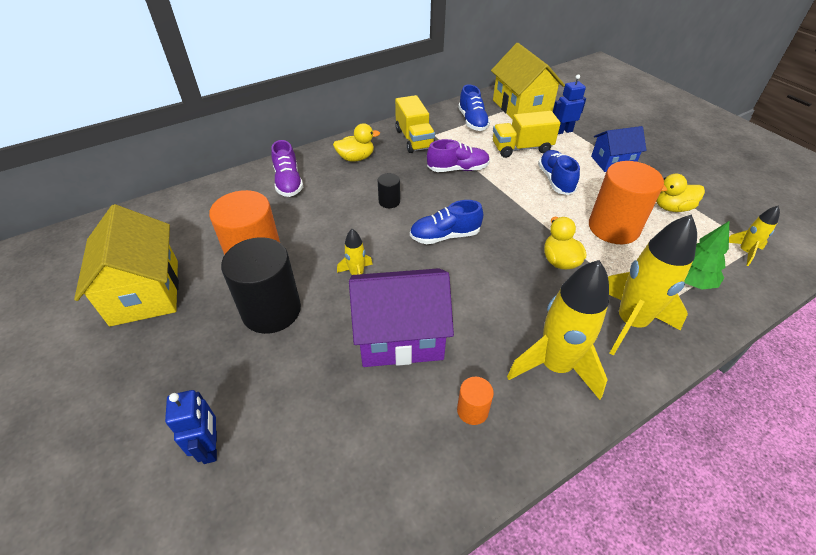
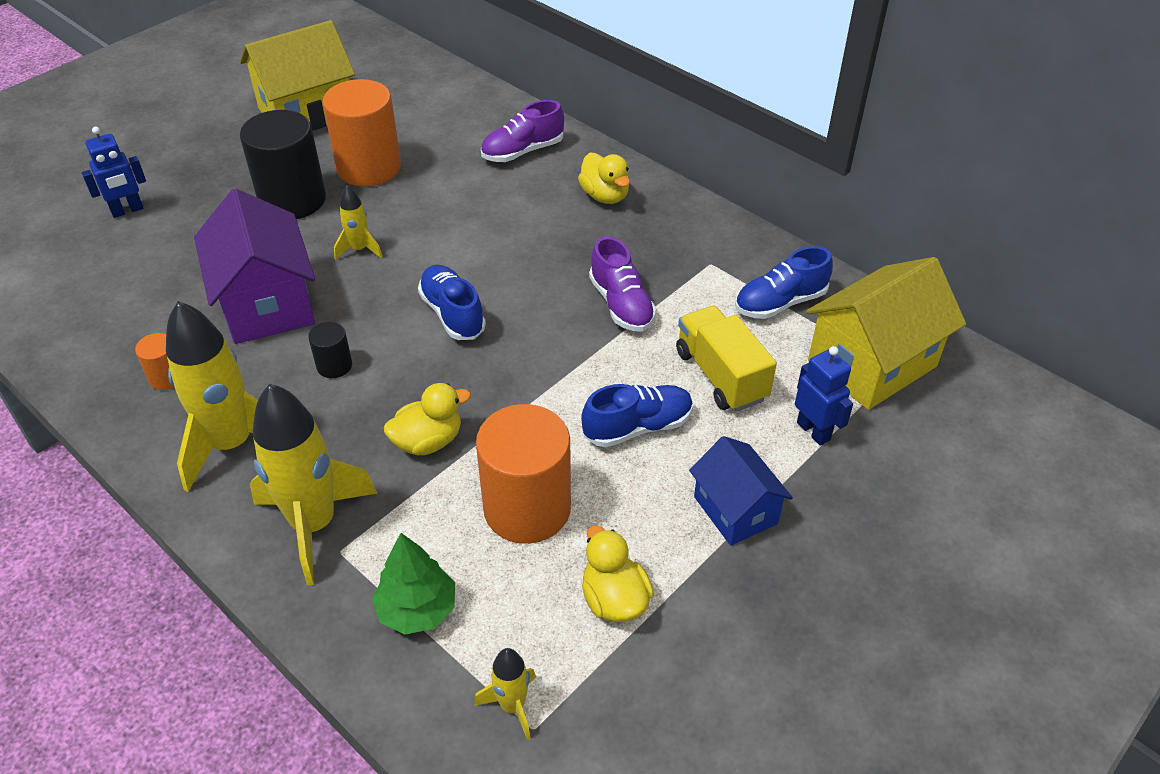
camera: 75 degrees right, 0 degrees up
black cylinder [378,173,400,208] -> black cylinder moved to [308,322,352,378]
yellow truck [395,95,435,153] -> none

